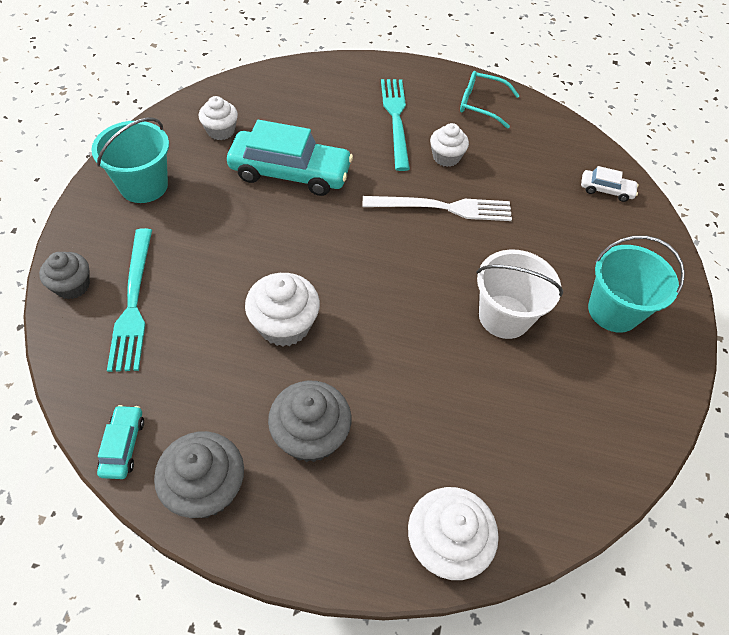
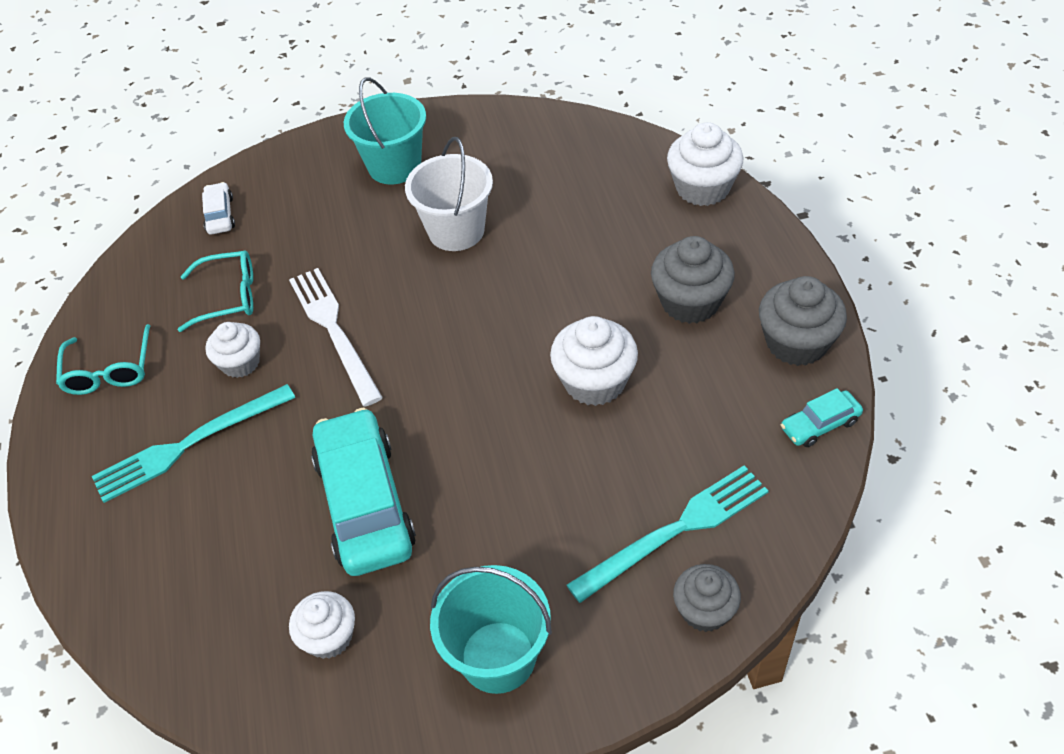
camera: 110 degrees left, 5 degrees down
none -> turquoise glasses [178,250,253,332]

